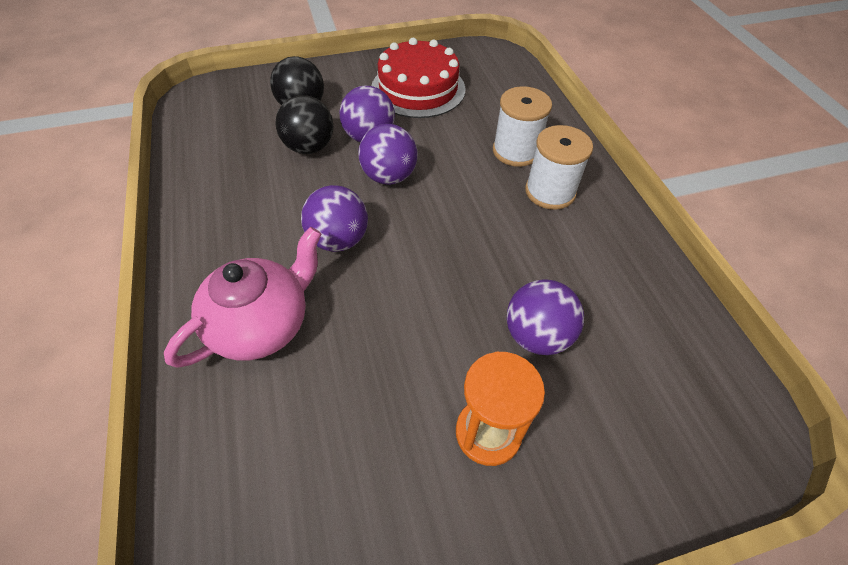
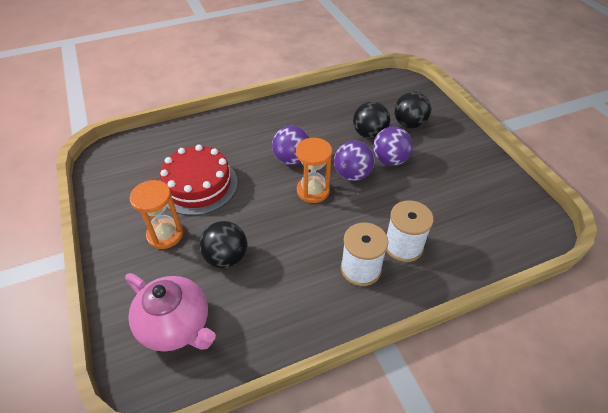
camera: 85 degrees right, 5 degrees down
pink teapot [164,227,322,368] -> pink teapot moved to [125,273,216,352]
red cake [372,38,465,118] -> red cake moved to [160,145,238,216]
purple ball [507,279,584,355] -> black ball [199,221,247,268]
none -> orange hourglass [296,138,332,203]

